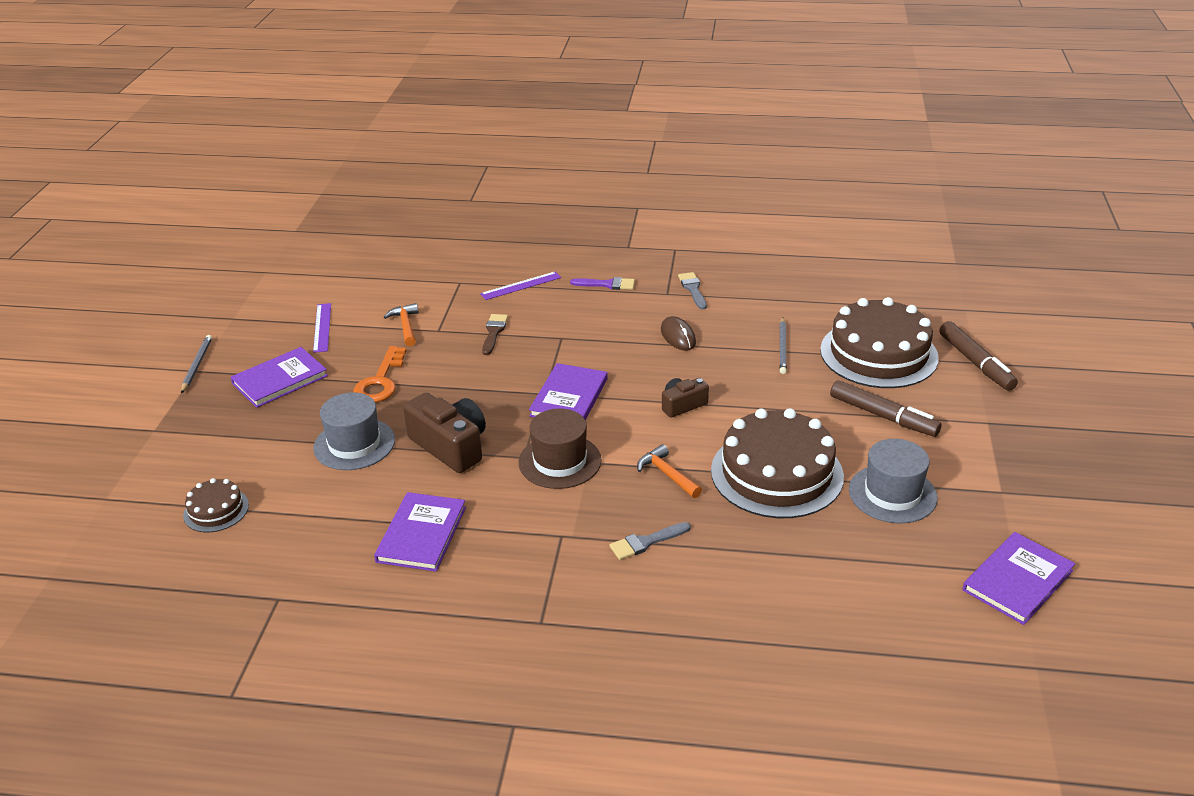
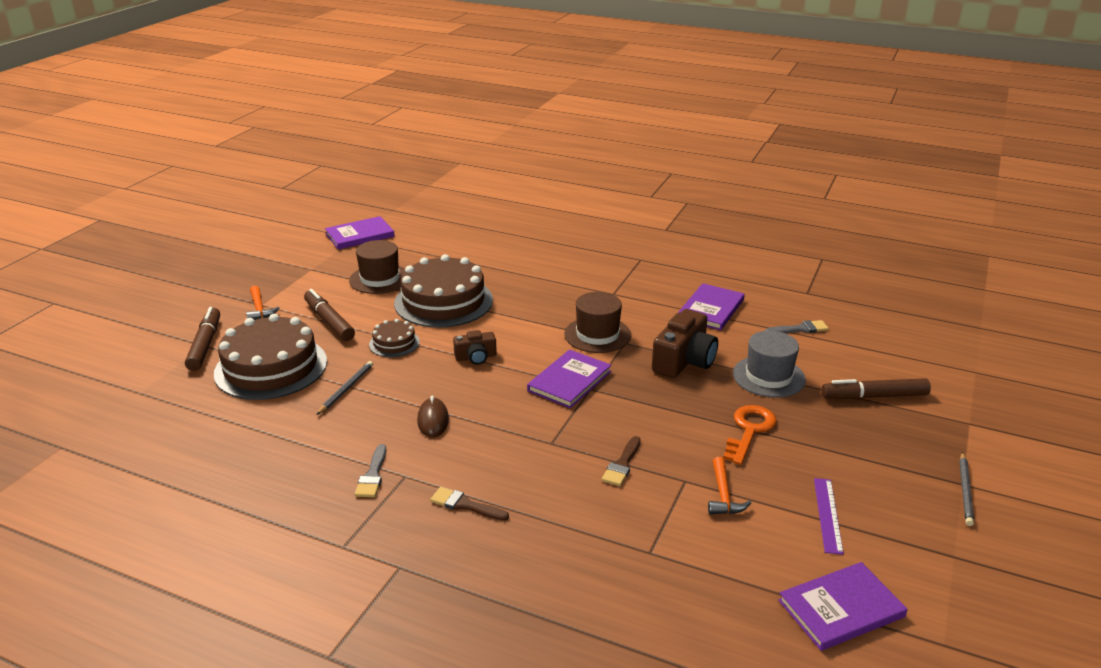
camera: 165 degrees left, 5 degrees down
brown cake [183,478,249,532] -> brown cake moved to [369,319,420,357]
purple book [231,347,328,408] -> purple book moved to [778,562,908,651]
brown camera [403,393,486,473] -> brown camera turned 120 degrees counterclockwise [652,309,718,378]
purple ruler [480,271,561,300] -> none
purple brush [570,277,635,290] -> brown brush [430,487,509,521]
grey brush [610,522,691,560] -> grey brush moved to [765,320,829,333]
orange hammer [637,444,702,498] -> orange hammer moved to [246,286,279,320]
grey hat [849,439,938,523] -> brown hat [349,240,405,294]
none -> brown marker [821,378,931,399]

